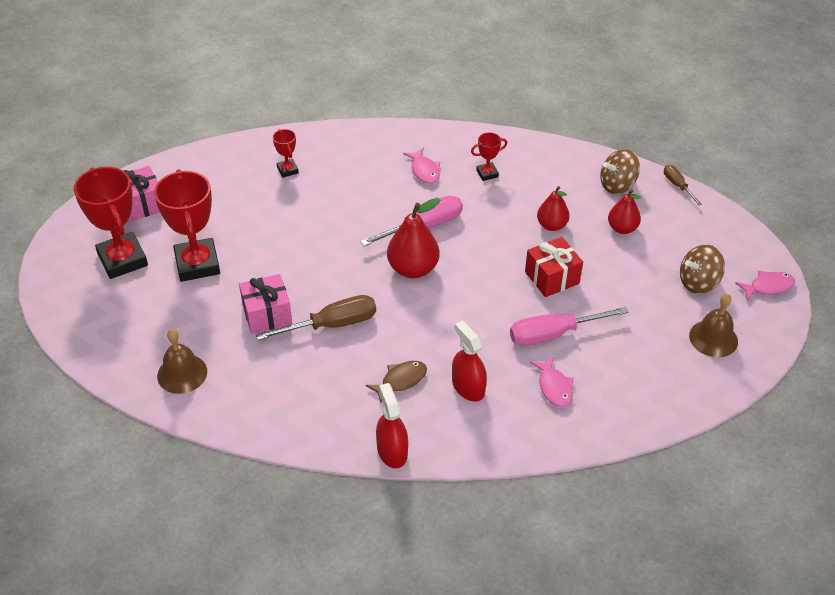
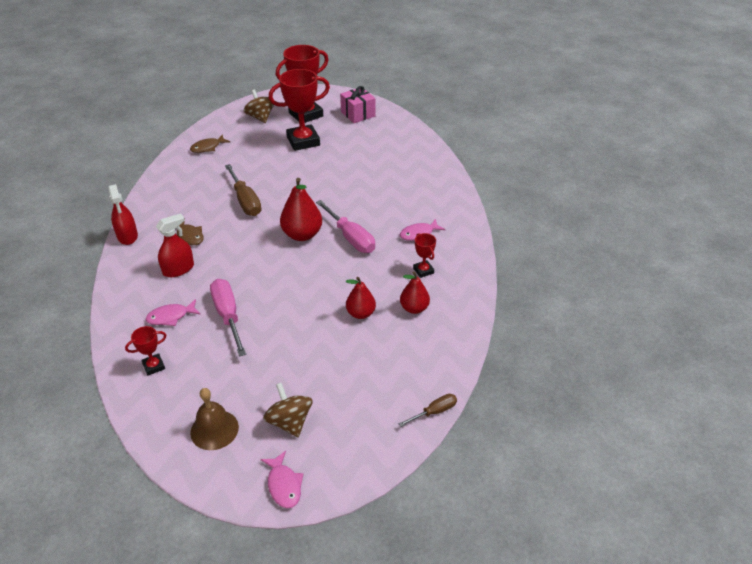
camera: 85 degrees right, 5 degrees down
brown bell [157,329,207,394] -> brown fish [190,134,230,153]
pink gift [239,274,292,334] -> none
red trophy [273,129,299,178] -> red trophy moved to [125,326,166,376]
red spray bottle [376,383,408,468] -> red spray bottle turned 90 degrees clockwise [108,184,138,245]
red gift [525,237,583,297] -> none
brown spinning top [600,149,640,194] -> brown spinning top moved to [244,90,274,123]
red pear [608,189,641,234] -> red pear moved to [400,272,430,314]

